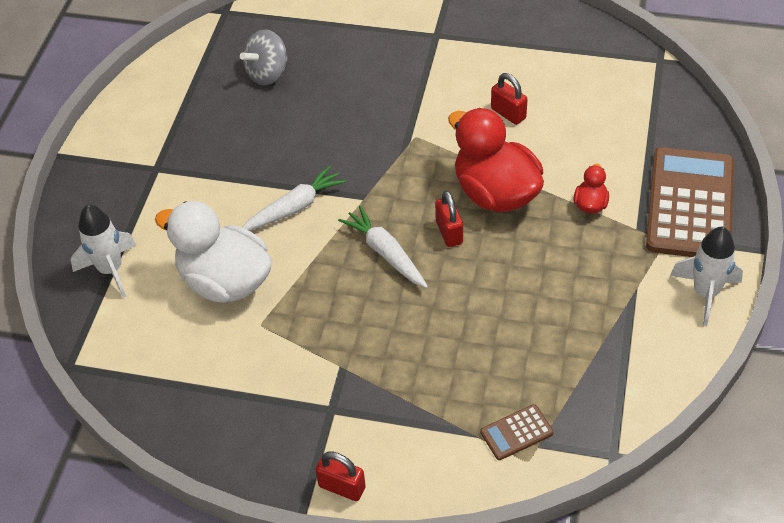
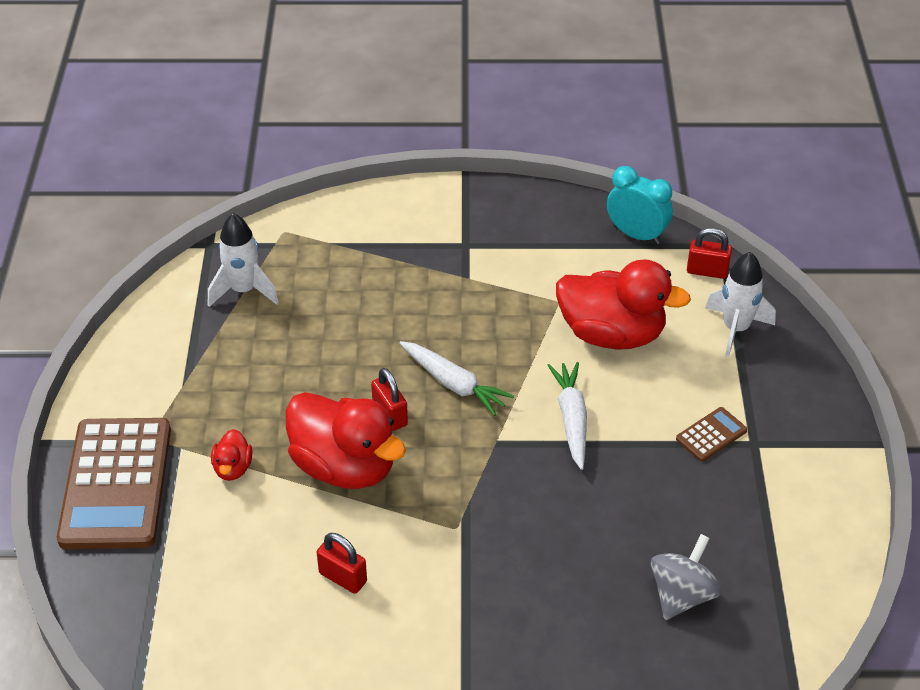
camera: 165 degrees right, 5 degrees down
white duck [155,201,272,303] -> red duck [556,259,691,350]
white carrot [242,166,346,231] -> white carrot turned 135 degrees clockwise [547,362,587,470]
red padlock [316,451,366,501] -> red padlock moved to [687,228,732,279]
brown calculator [480,404,554,460] -> brown calculator moved to [676,407,747,462]
white rocket [670,227,743,326] -> white rocket moved to [208,213,279,307]
none -> turquoise clock [607,166,673,244]

